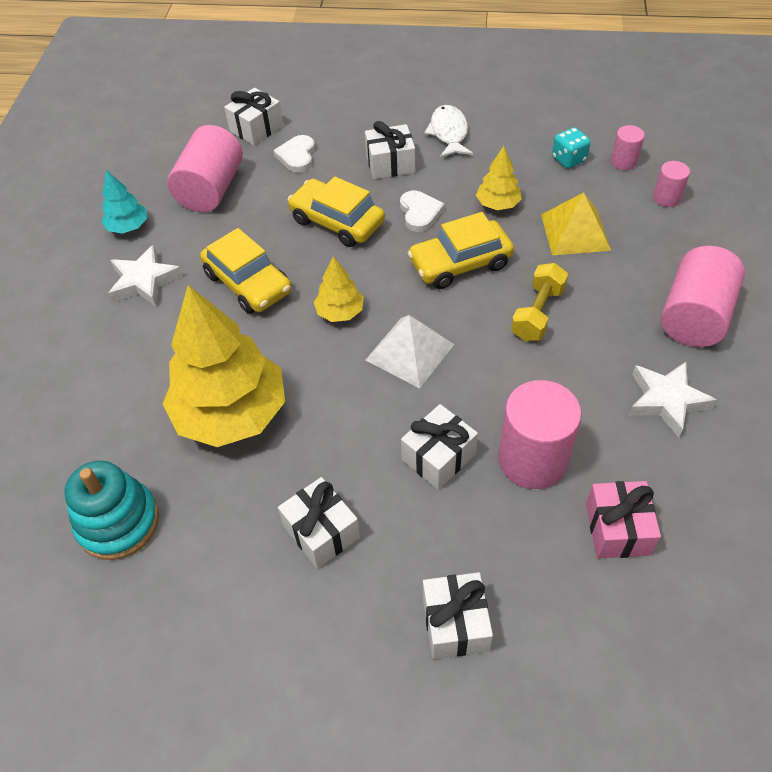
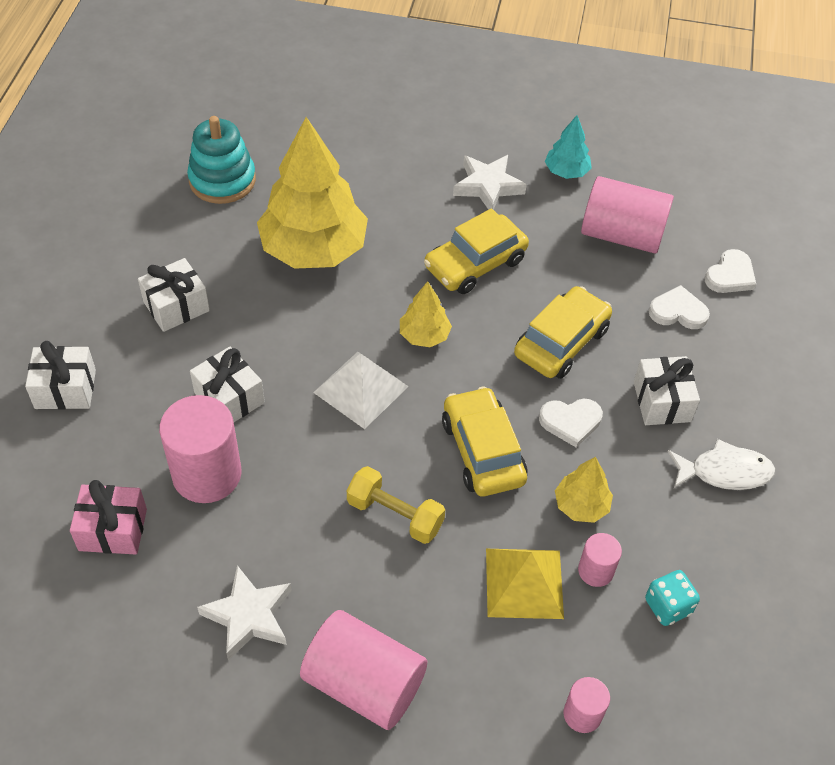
camera: 90 degrees right, 0 degrees up
white gift [224,88,283,146] -> white heart [705,249,756,293]
pink cylinder [611,125,645,170] -> pink cylinder moved to [578,533,622,587]

